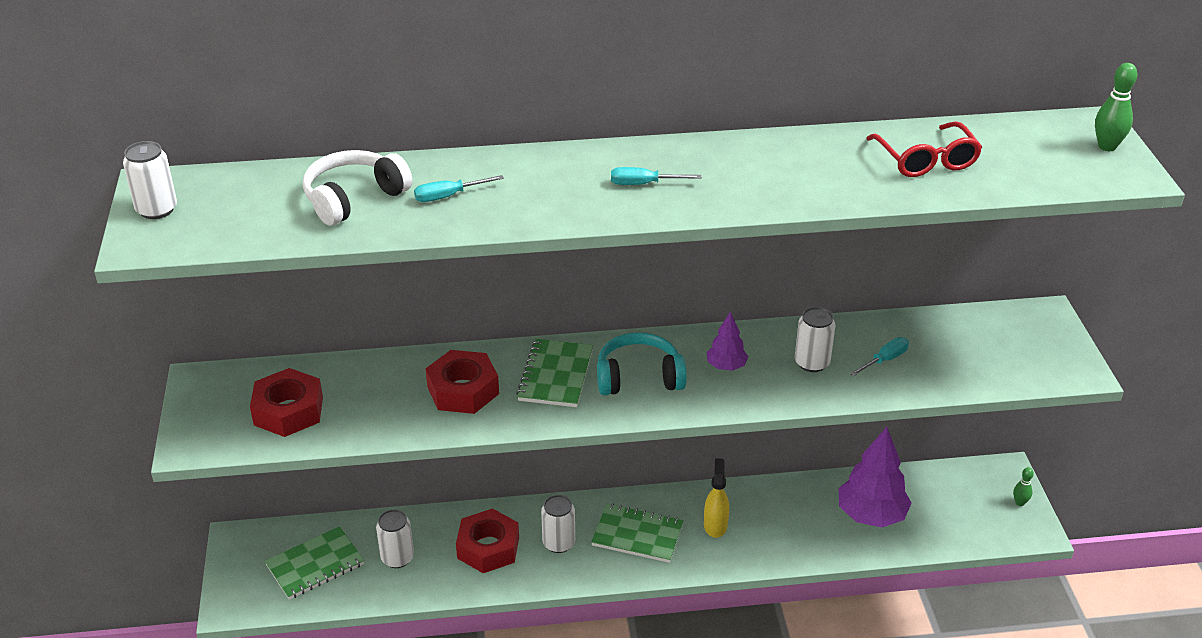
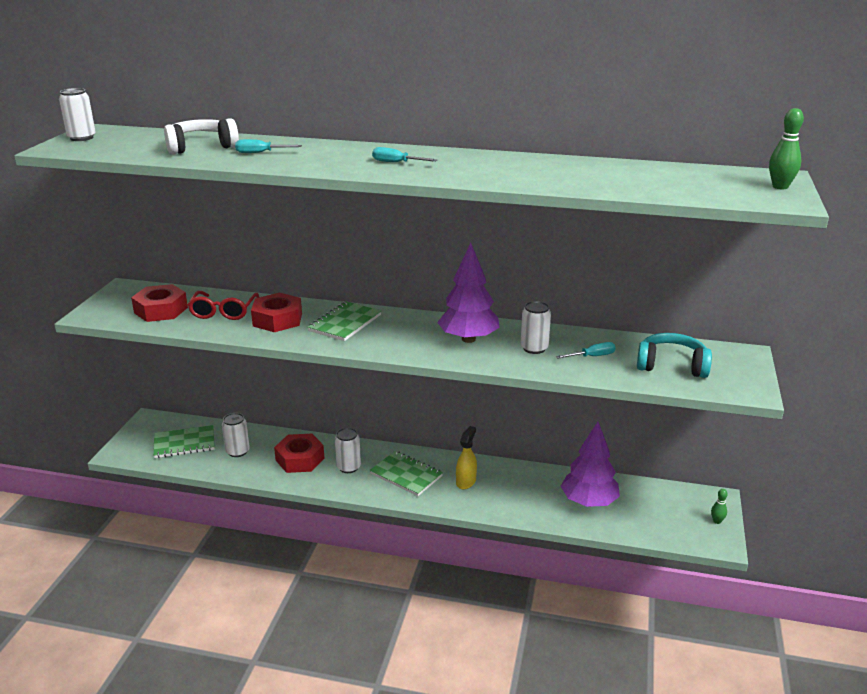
camera: 20 degrees right, 10 degrees down
turquoise headphones [597,332,687,395] -> turquoise headphones moved to [637,333,712,378]
purple tree [707,312,748,371] -> purple tree [437,243,500,343], size x1.92
red glasses [866,121,982,177] -> red glasses moved to [187,291,259,320]

